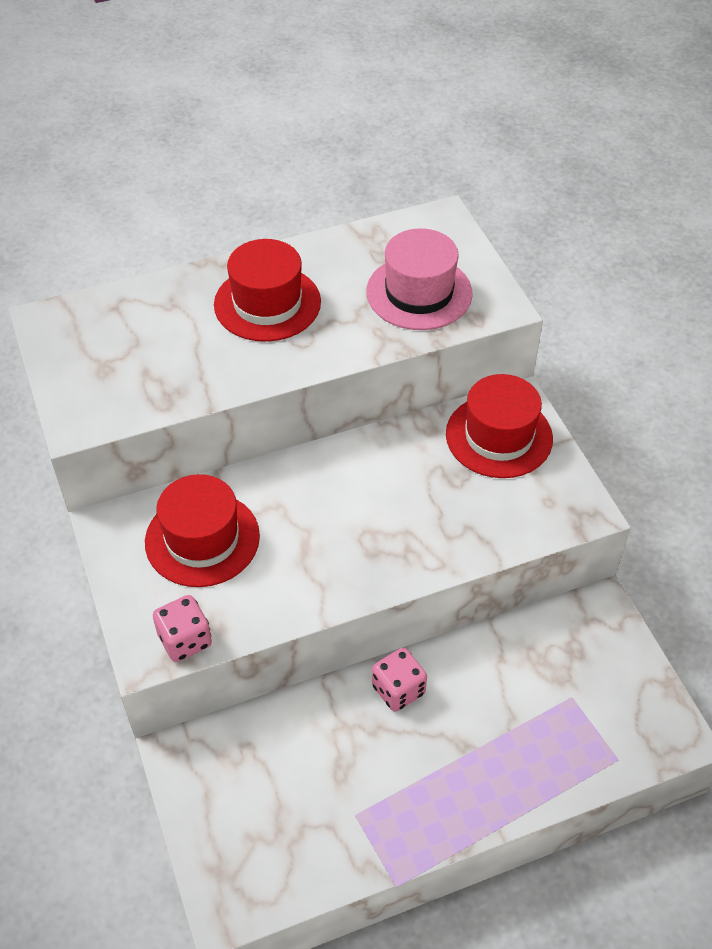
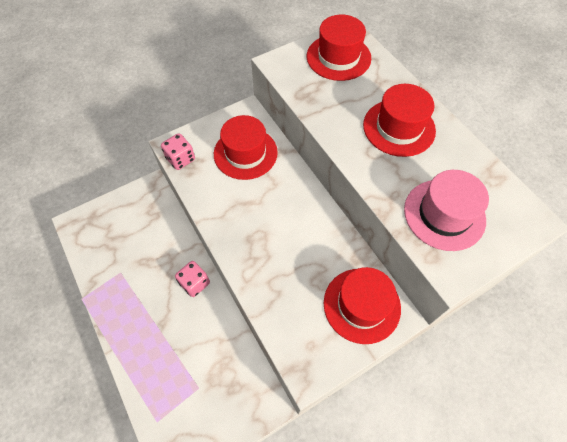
camera: 80 degrees right, 10 degrees up
none -> red hat [307,15,371,81]

